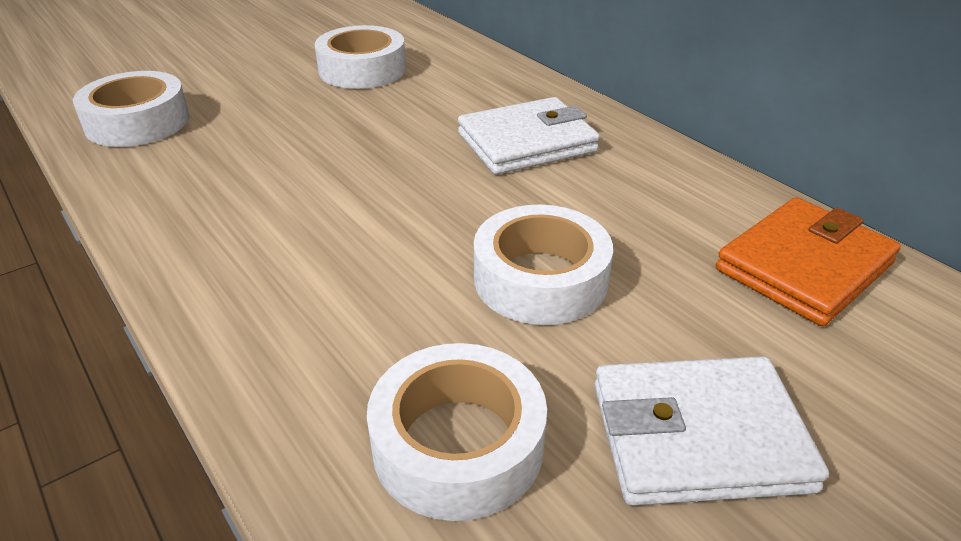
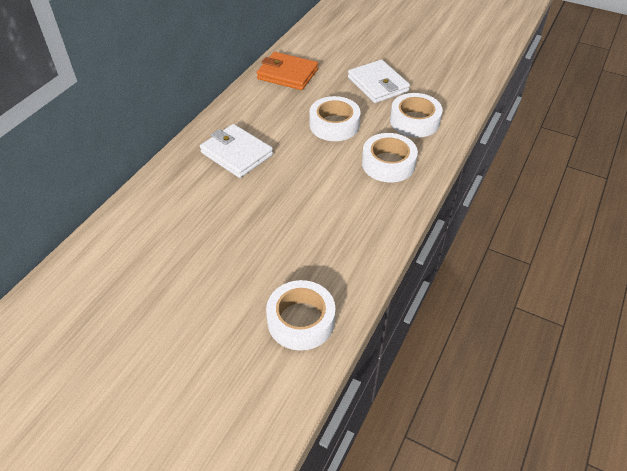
camera: 115 degrees left, 10 degrees up
white tape [315,25,406,89] -> white tape moved to [362,133,418,182]

